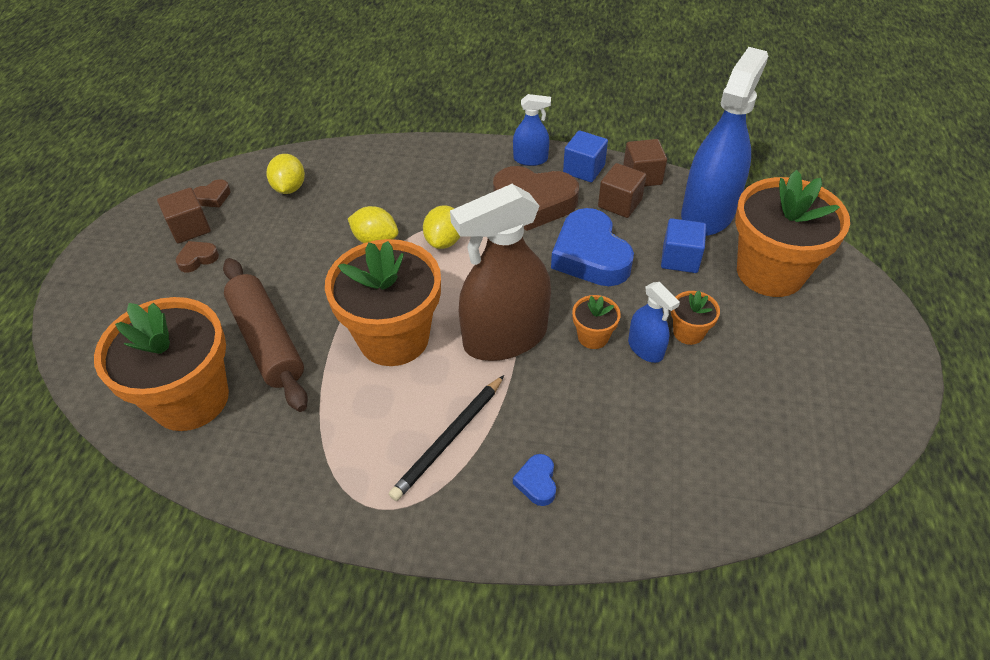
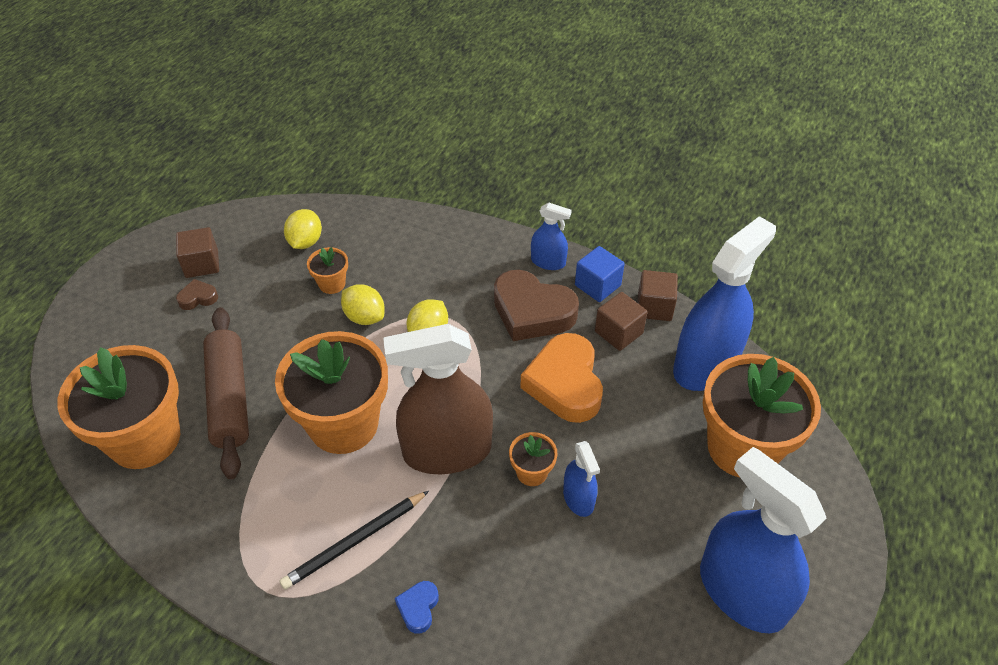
camera: 15 degrees right, 0 degrees up
brown heart [193,179,231,207] -> none
blue heart [551,208,634,286] -> orange heart [520,333,603,423]
blue cube [661,218,706,273] -> none
orange flower pot [671,291,720,345] -> orange flower pot moved to [307,247,348,294]
none -> blue spray bottle [700,447,827,633]

